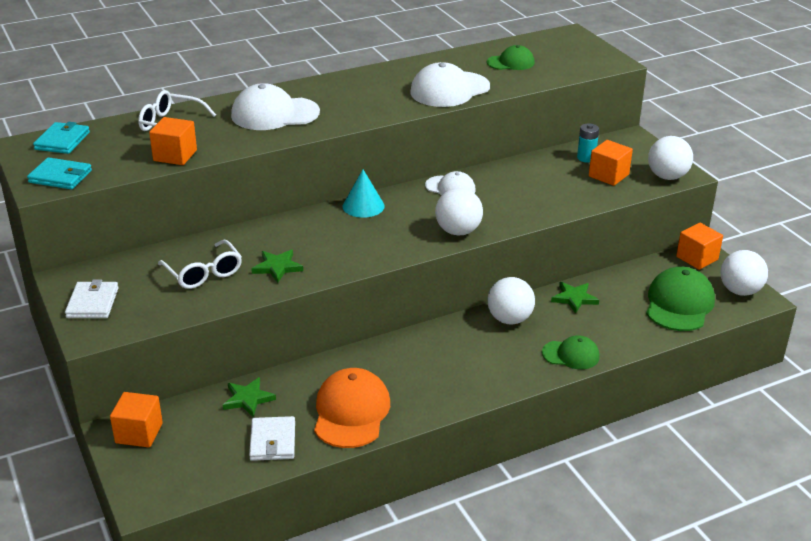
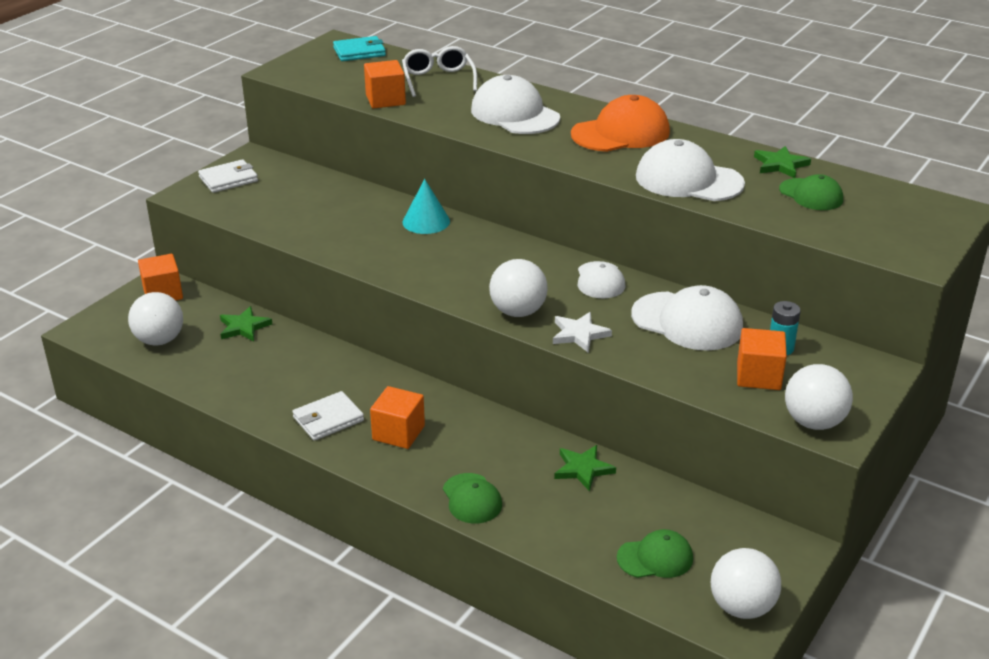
camera: 60 degrees right, 0 degrees up
turquoise wallet [27,157,92,190] -> none
white glasses [158,240,242,289] -> none
white wallet [249,416,295,461] -> white wallet moved to [292,391,364,441]
green star [251,250,303,283] -> green star moved to [754,146,811,178]
orange cap [314,368,390,448] -> orange cap moved to [571,95,670,152]
turquoise cone [343,170,385,218] -> turquoise cone moved to [402,179,450,234]
white ball [487,277,535,324] -> white ball moved to [128,292,183,345]
green cap [646,267,715,331] -> green cap [617,529,693,578], size x0.60
orange cube [676,223,723,270] -> orange cube moved to [370,386,425,449]
none -> white star [553,312,612,353]
none -> white cap [631,285,743,351]

